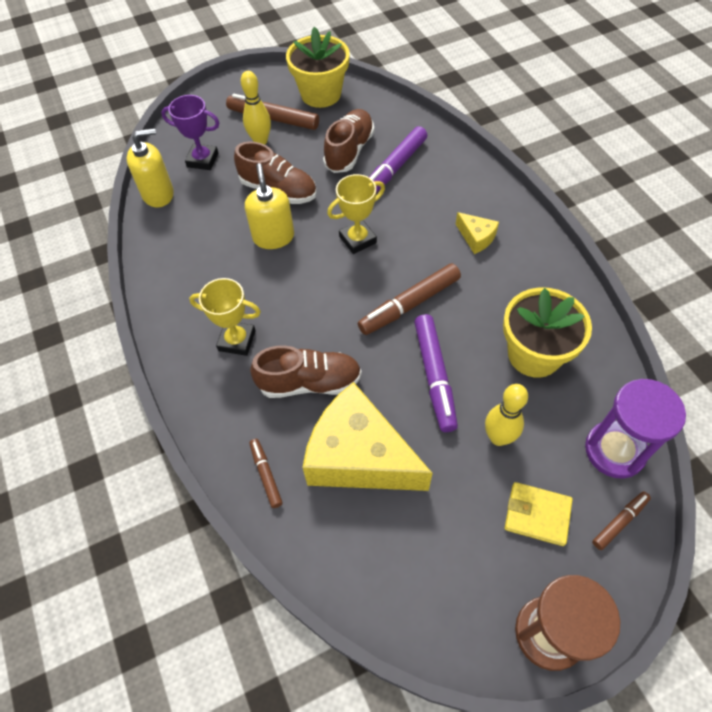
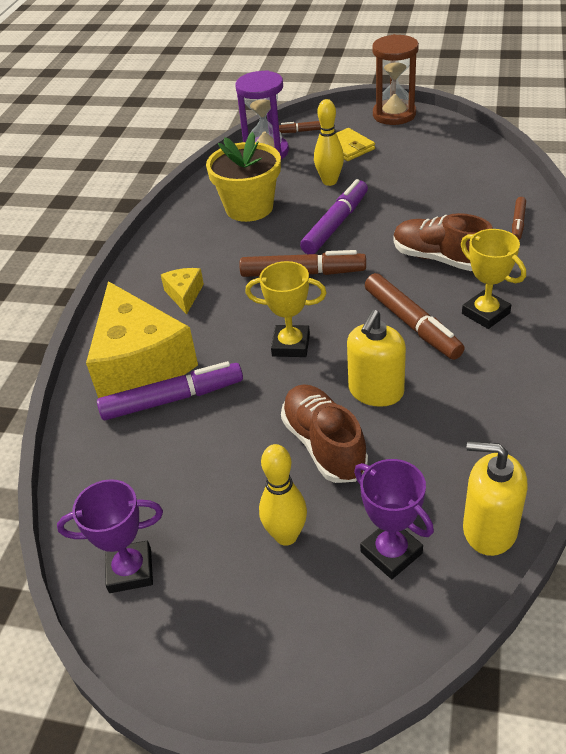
camera: 140 degrees left, 15 degrees down
brown marker [226,94,319,130] -> brown marker moved to [365,273,465,360]
yellow flower pot [286,26,350,108] -> purple trophy [57,479,163,593]
yellow cheese [302,382,433,491] -> yellow cheese moved to [86,281,198,398]
brown shoe [323,109,374,173] -> none

